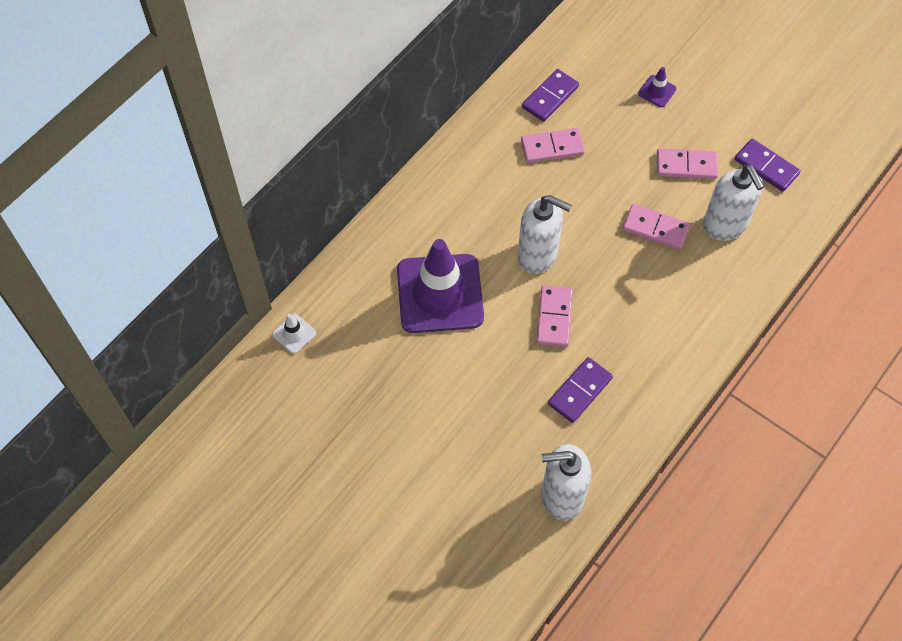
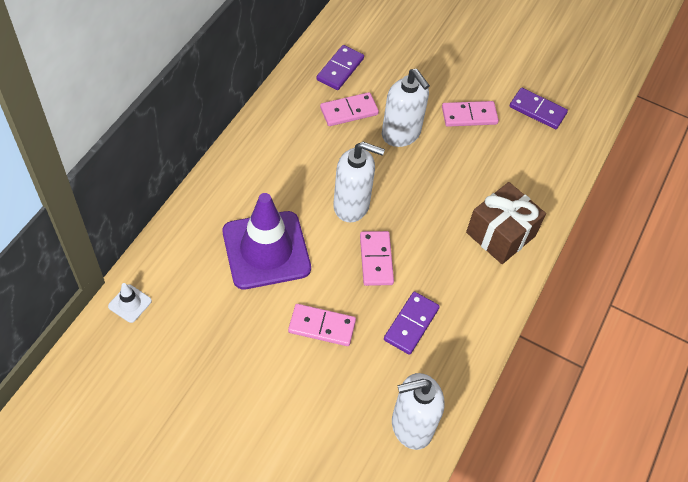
camera: 15 degrees left, 5 degrees down
pink domino [623,204,690,250] -> pink domino moved to [288,304,356,346]
purple traffic cone [638,67,677,107] -> none
white soap dispenser [703,165,765,241] -> white soap dispenser moved to [382,69,430,147]
none -> brown gift [466,182,546,264]

